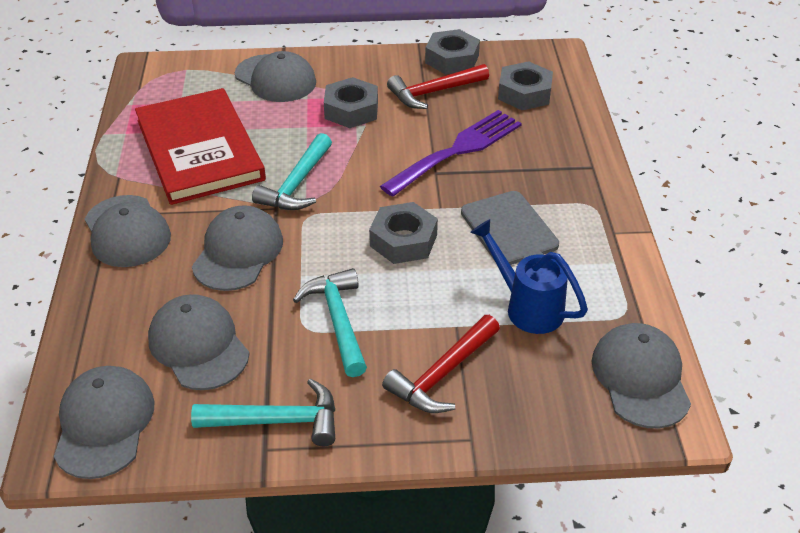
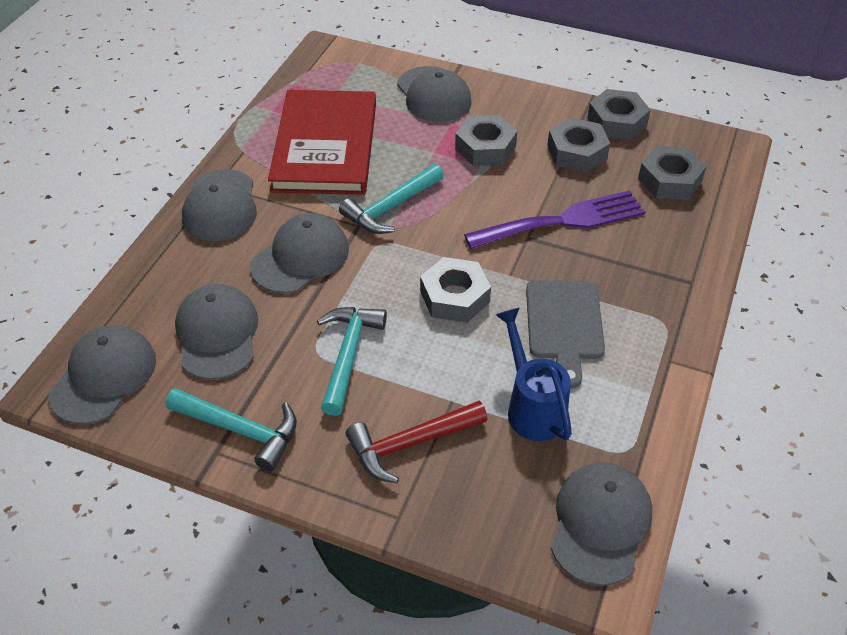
camera: 25 degrees right, 5 degrees up
red hammer [387,64,489,109] -> grey nut [547,118,610,172]

